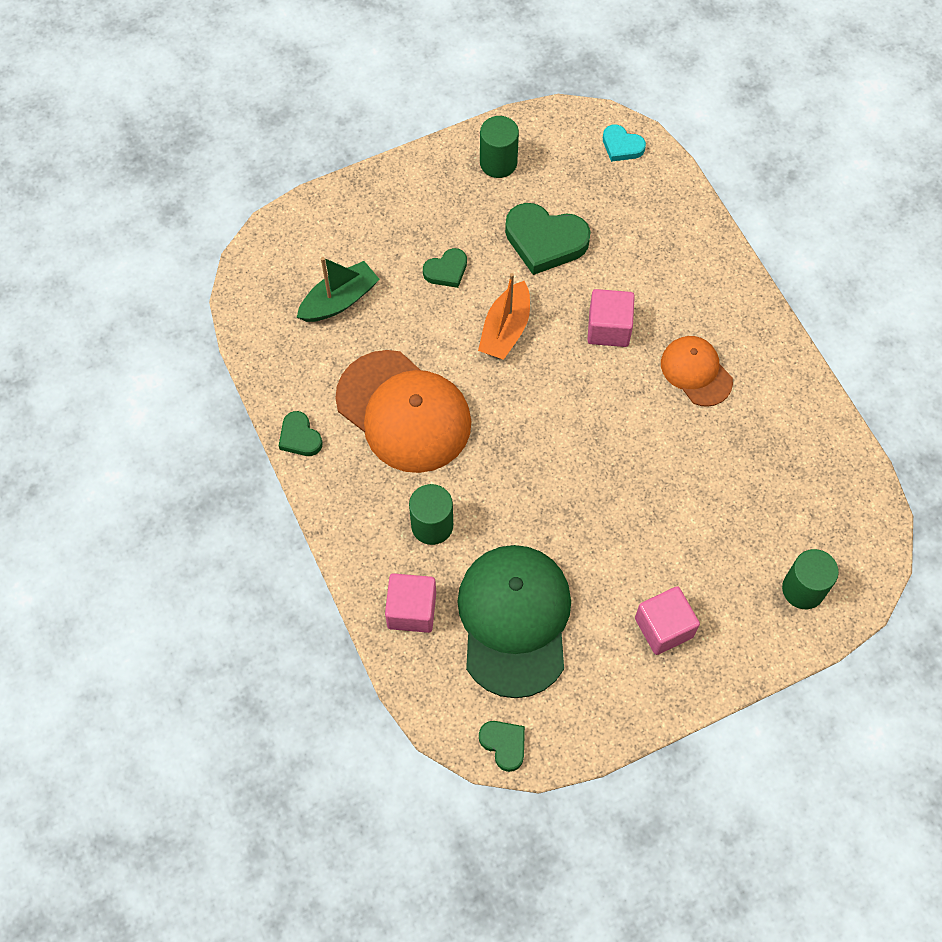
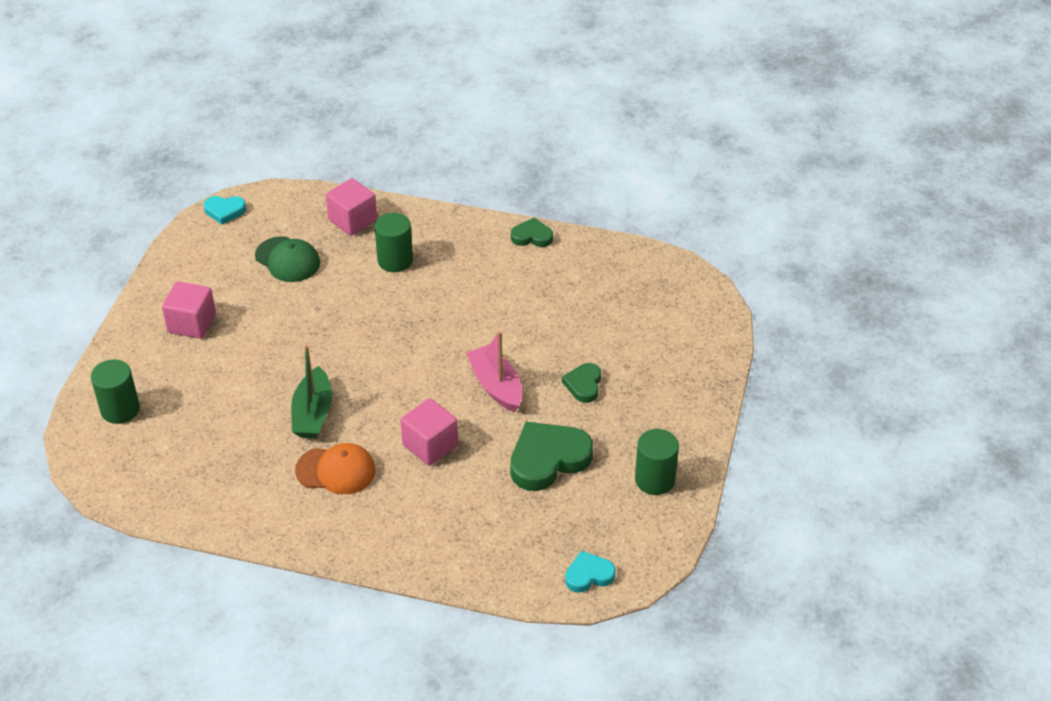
camera: 130 degrees right, 20 degrees down
green boat [297,257,380,322] -> green boat moved to [291,345,332,438]
orange cap [335,350,472,473] -> none
green cap [457,545,571,698] -> green cap [255,236,320,282], size x0.55
orange boat [478,273,530,360] -> pink boat [466,331,522,412]
green heart [479,721,525,772] -> turquoise heart [203,196,246,225]

